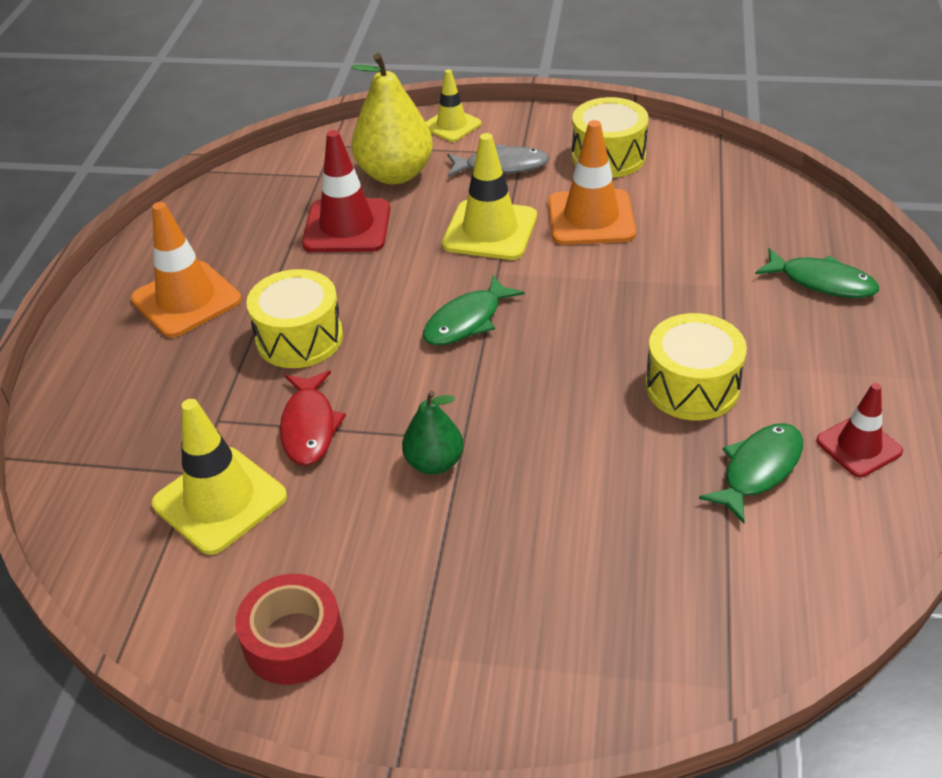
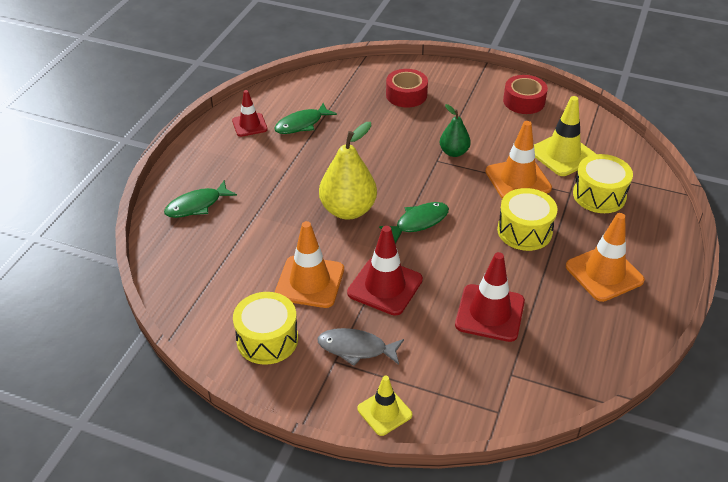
camera: 170 degrees left, 0 degrees up
red fish [280,371,346,466] -> orange traffic cone [485,121,552,199]
yellow pear [351,53,433,185] -> yellow pear moved to [319,122,377,220]
yellow traffic cone [442,133,537,260] -> red traffic cone [347,226,423,316]
yellow drum [645,313,747,420] -> yellow drum moved to [573,154,633,213]
green fish [755,248,879,298] -> green fish turned 75 degrees counterclockwise [164,180,237,218]
none -> red tape [386,69,428,108]

